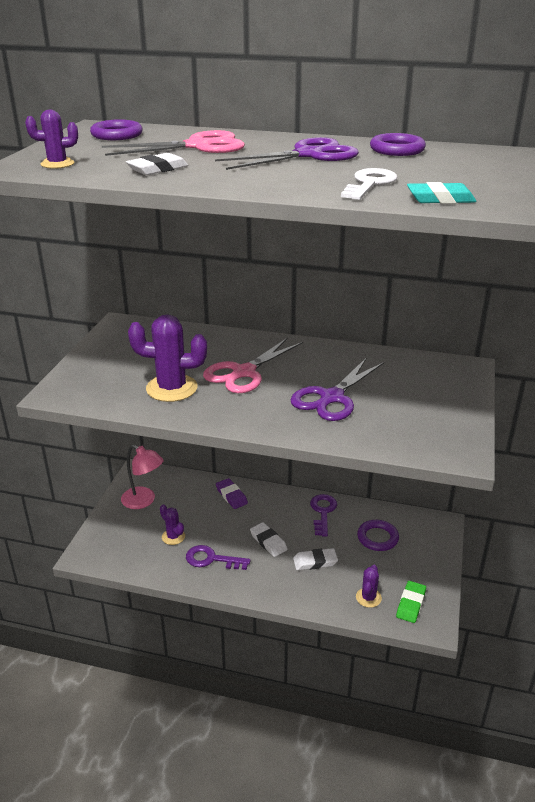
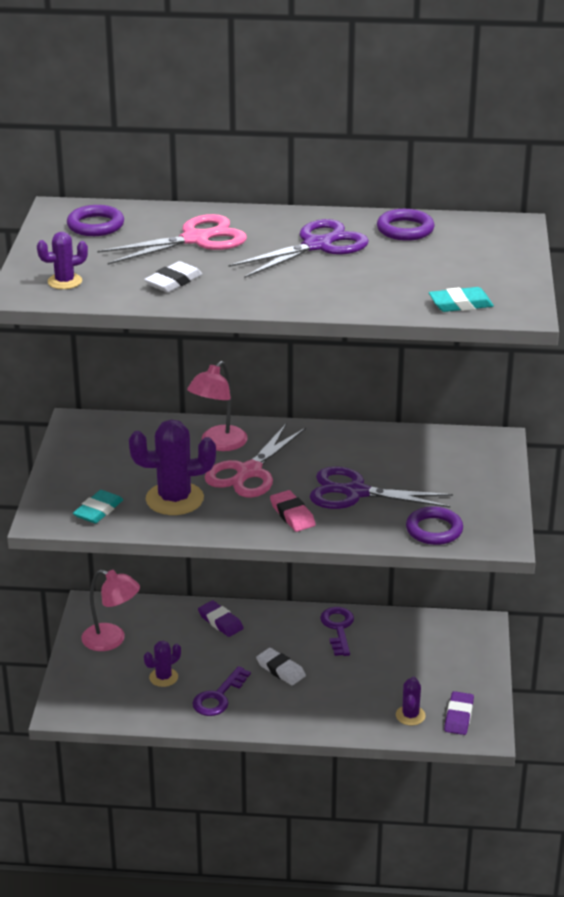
camera: 10 degrees left, 0 degrees up
purple cactus [160,504,185,545] -> purple cactus turned 75 degrees counterclockwise [144,641,181,687]
purple key [186,545,251,570] -> purple key turned 60 degrees counterclockwise [192,666,251,716]
purple scissors [290,357,384,421] -> purple scissors turned 75 degrees clockwise [309,466,453,509]
white eraser [293,548,338,570] -> none
white key [341,168,398,200] -> none
purple ring [357,520,399,551] -> purple ring moved to [406,506,463,545]
green eraser [396,581,426,623] -> purple eraser [444,691,474,735]
none -> turquoise eraser [73,490,123,524]
none -> pink lamp [187,361,248,451]
none -> pink eraser [270,490,316,532]

